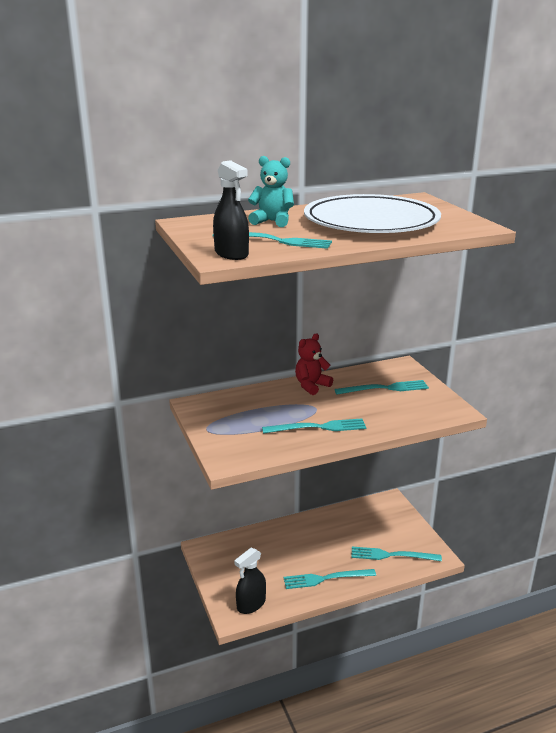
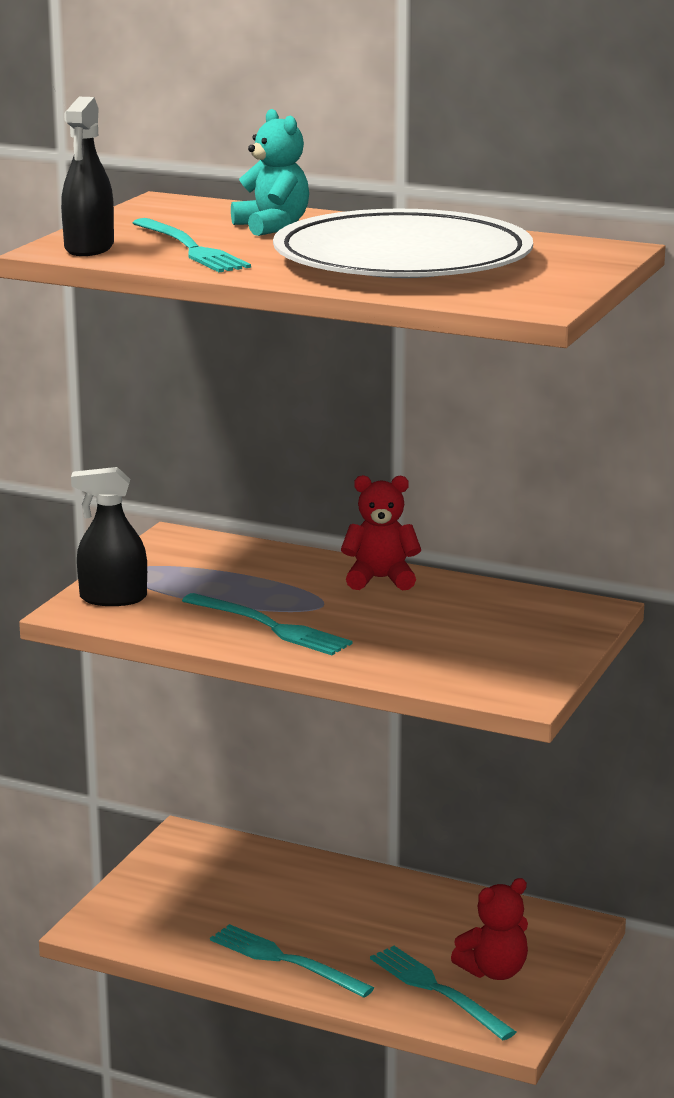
camera: 45 degrees right, 5 degrees down
black spray bottle [234,547,266,614] -> black spray bottle moved to [71,467,147,606]
turquoise fork [334,380,429,395] -> none
none -> red teddy bear [451,878,528,980]

